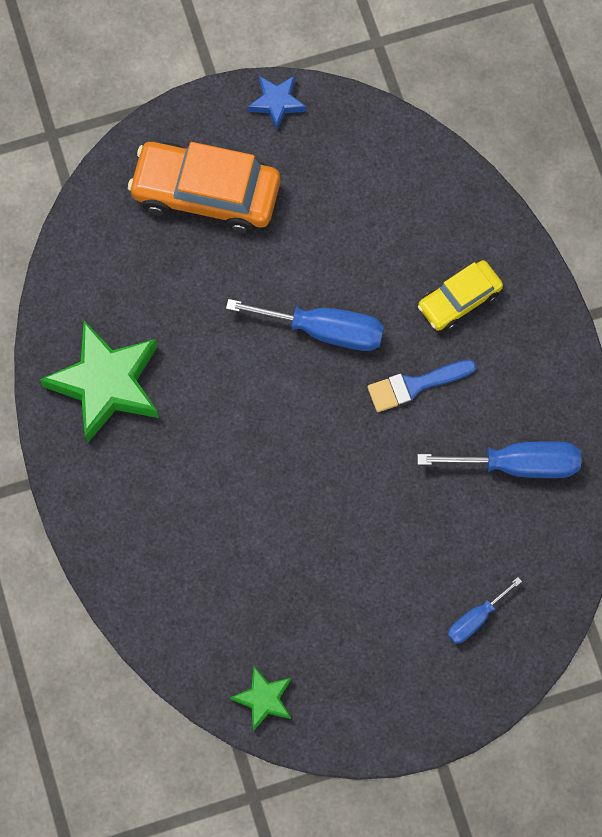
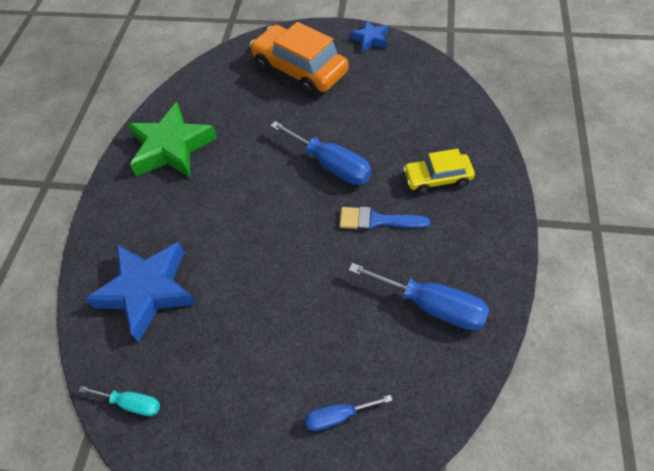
camera: 30 degrees right, 15 degrees down
green star [230,667,291,731] -> turquoise screwdriver [79,386,160,416]
none -> blue star [85,242,197,342]

